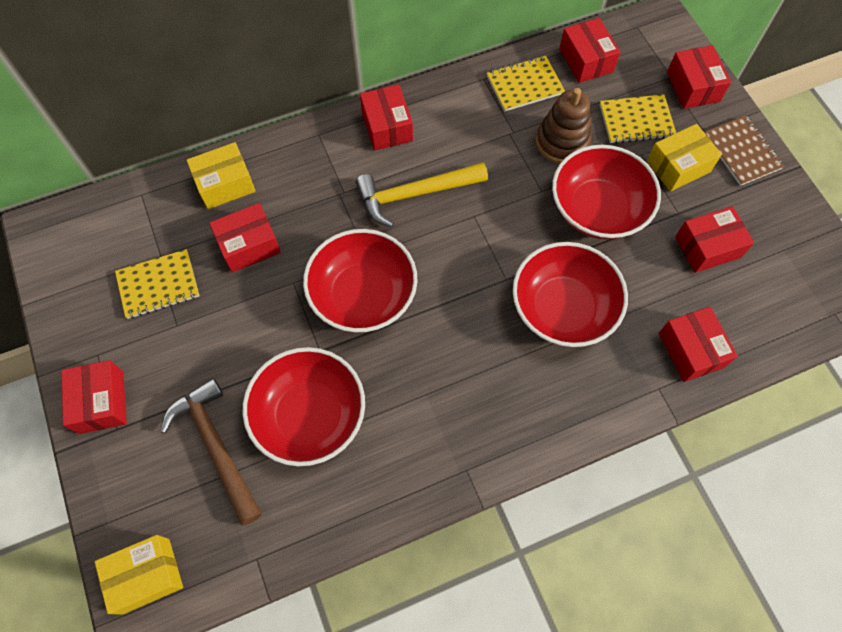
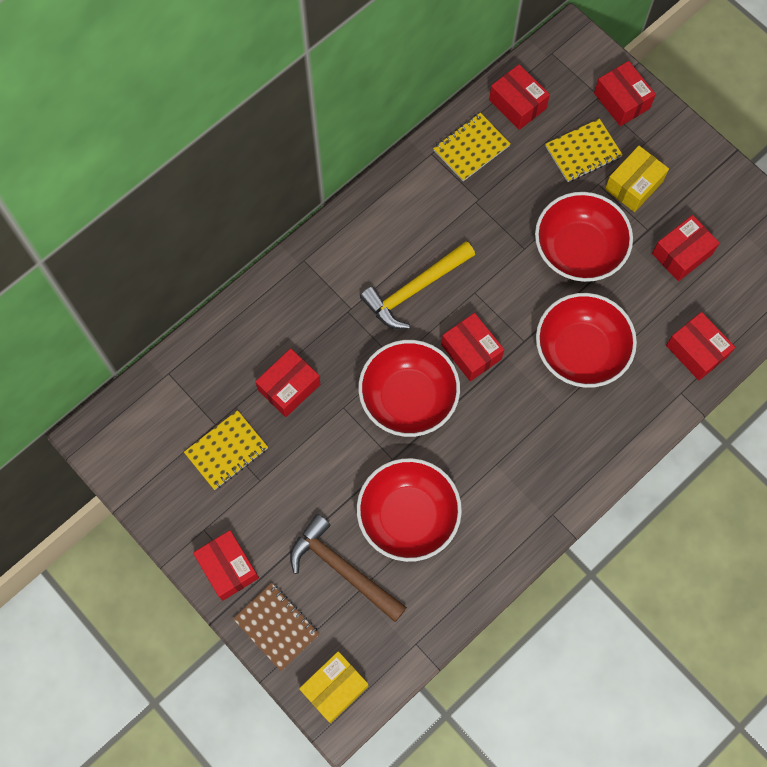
camera: 20 degrees left, 5 degrees up
yellow box [187,142,256,209] -> none
red box [360,84,413,151] -> red box moved to [441,313,504,381]
brown stacking toy [536,88,591,164] -> none
brown notebook [705,115,785,186] -> brown notebook moved to [233,583,319,671]

